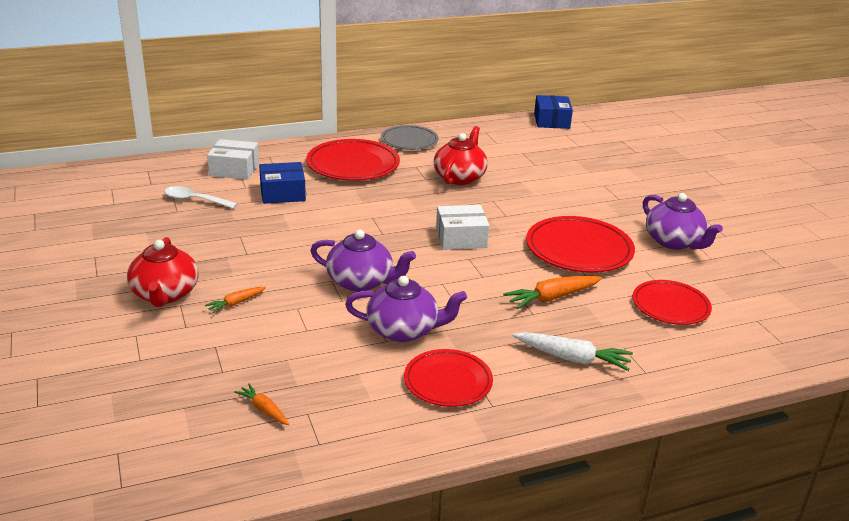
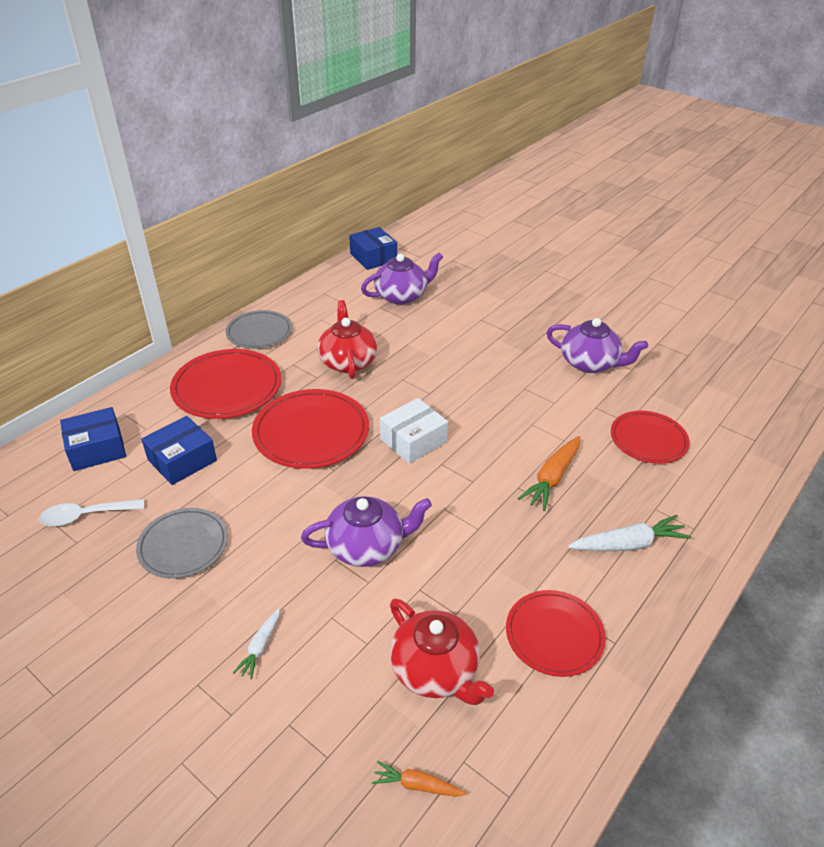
camera: 30 degrees left, 10 degrees up
red teapot [127,237,198,307] -> red teapot moved to [390,599,494,705]
orange carrot [205,287,266,313] -> white carrot [233,608,280,679]
white box [207,139,259,180] -> blue box [60,407,126,471]
purple teapot [345,276,467,342] -> purple teapot moved to [361,253,443,305]
red plate [526,216,635,273] -> red plate moved to [252,389,369,469]
none -> grey plate [136,508,228,578]

